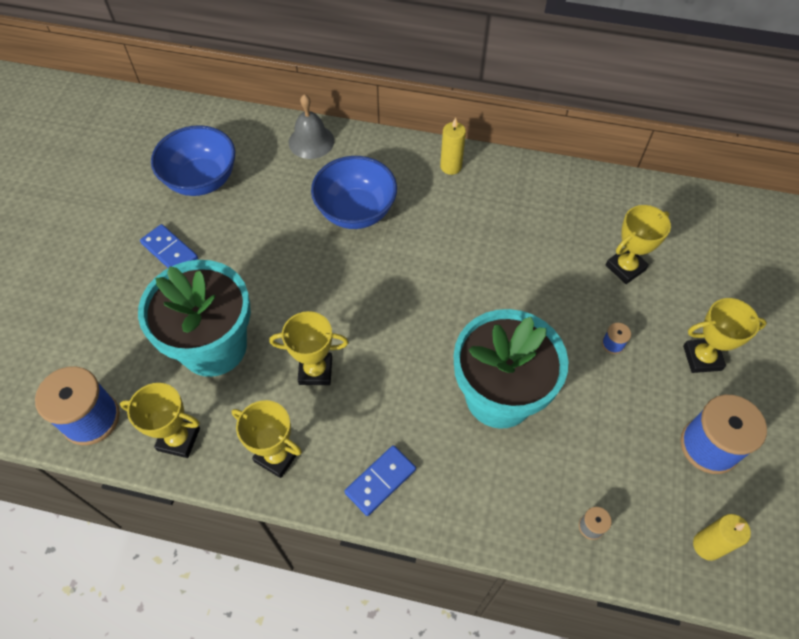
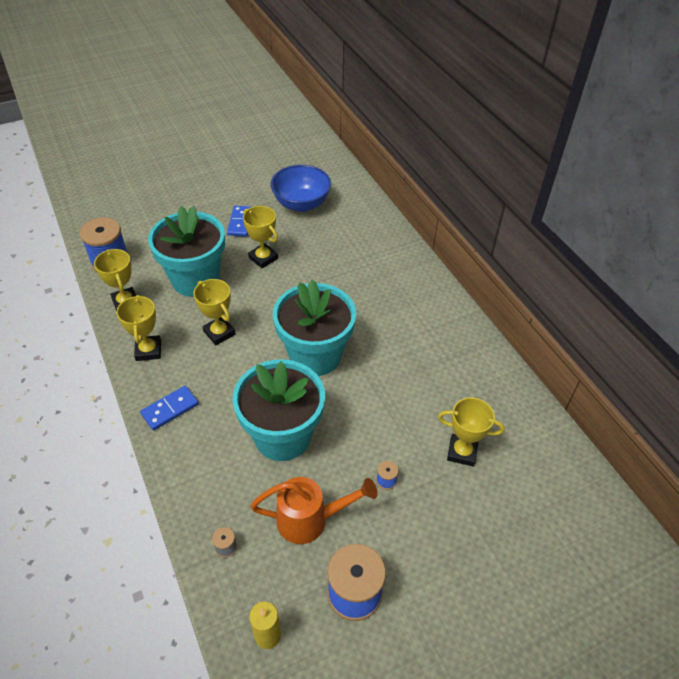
camera: 50 degrees right, 10 degrees down
grey bell [289,94,334,159] -> none
blue bowl [311,156,397,229] -> none
blue domino [344,445,416,516] -> blue domino turned 45 degrees counterclockwise [140,386,199,431]
yellow candle [440,117,466,175] -> none
yellow trophy [683,298,767,373] -> yellow trophy moved to [243,206,278,268]
none -> orange watering can [250,477,378,544]
none -> turquoise flower pot [273,279,356,376]

